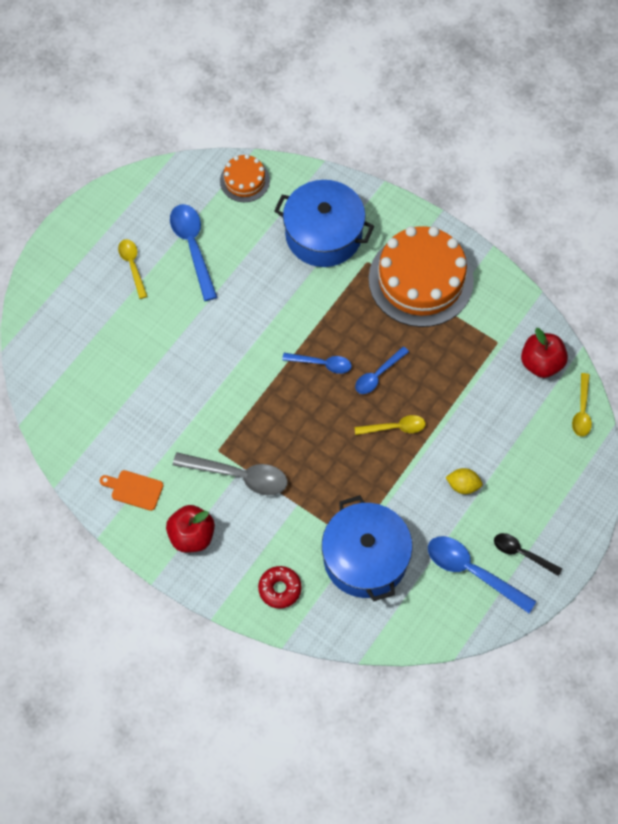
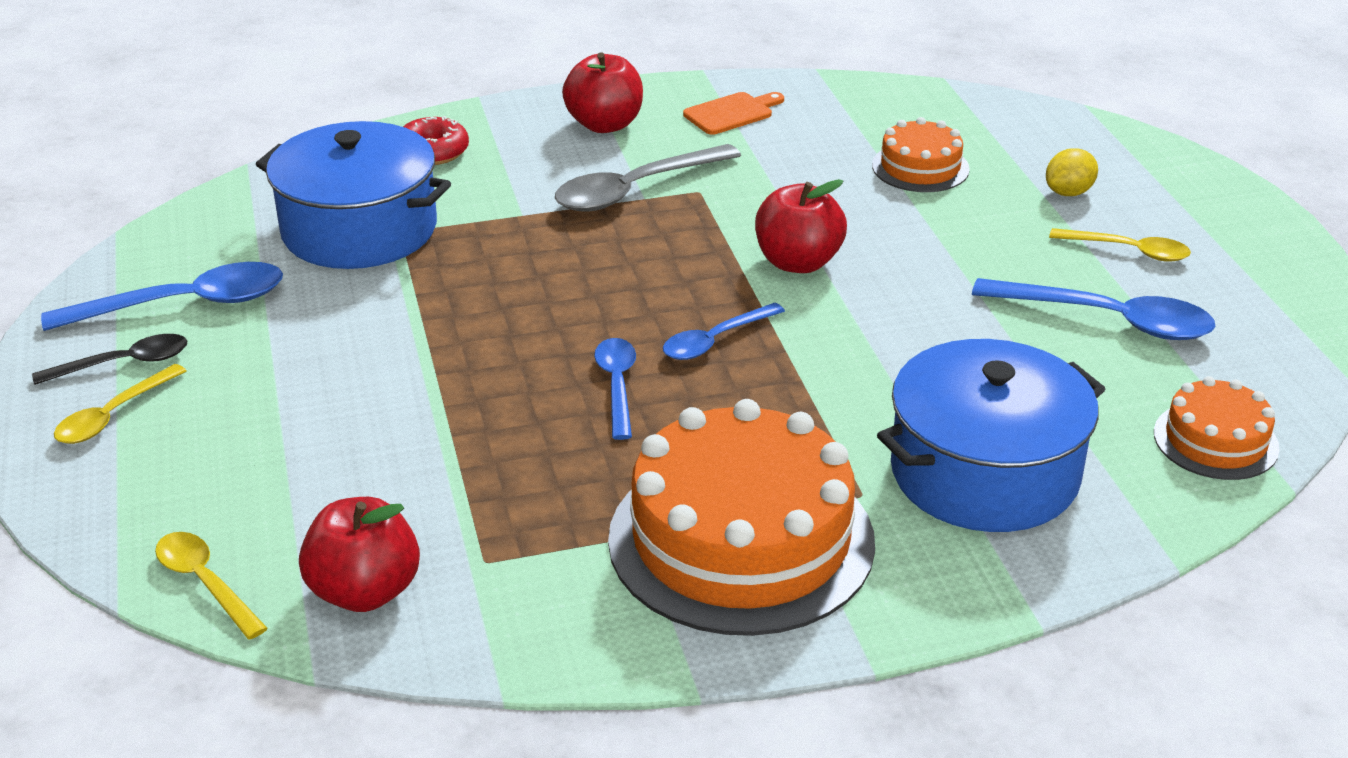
camera: 130 degrees right, 30 degrees down
yellow spoon [354,415,426,435] -> yellow spoon moved to [54,364,186,444]
yellow lemon [445,468,483,494] -> yellow lemon moved to [1046,148,1098,196]
none -> red apple [755,179,847,273]
none -> orange cake [872,117,970,192]

